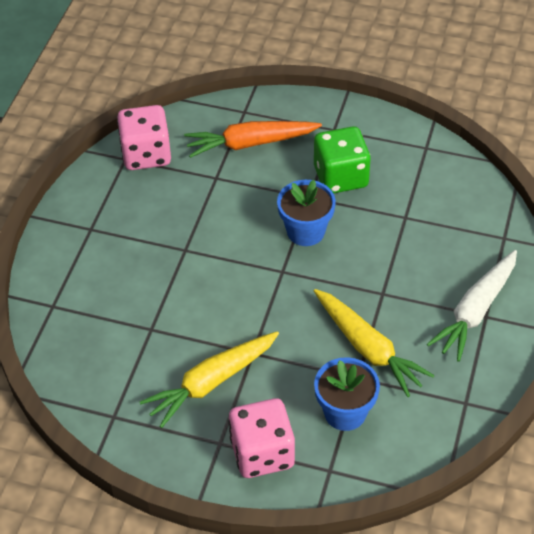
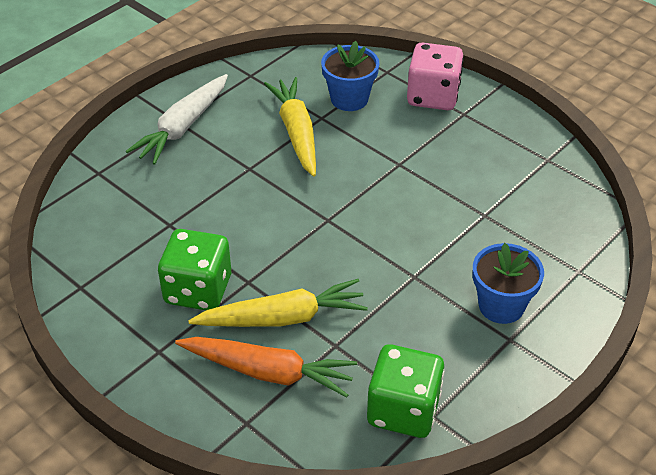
camera: 155 degrees left, 5 degrees down
pink dice [117,105,171,170] -> green dice [367,344,444,438]
yellow carrot [140,331,279,428] -> yellow carrot moved to [188,279,368,327]
blue flower pot [277,180,336,246] -> blue flower pot moved to [473,243,544,324]
white carrot [427,250,517,362] -> white carrot turned 150 degrees clockwise [126,74,228,165]

